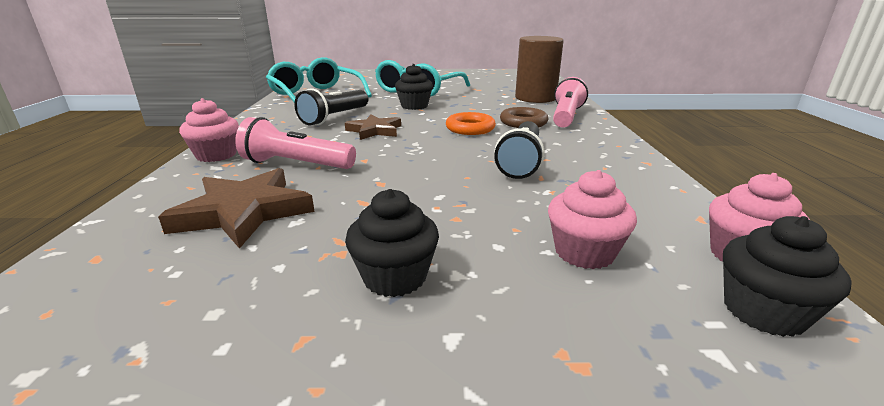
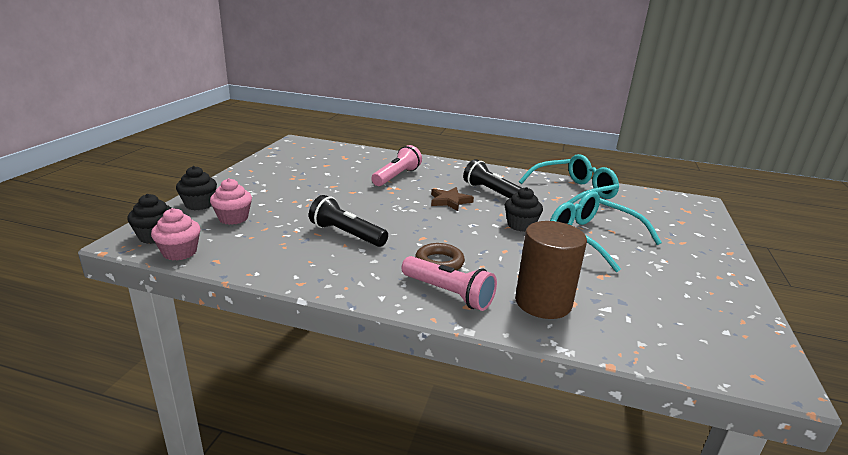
camera: 105 degrees right, 0 degrees up
brown star [158,168,315,249] -> none
pink cupcake [179,98,239,162] -> none
black cupcake [345,189,439,297] -> black cupcake moved to [176,166,217,210]
orange ring [446,112,496,135] -> none

